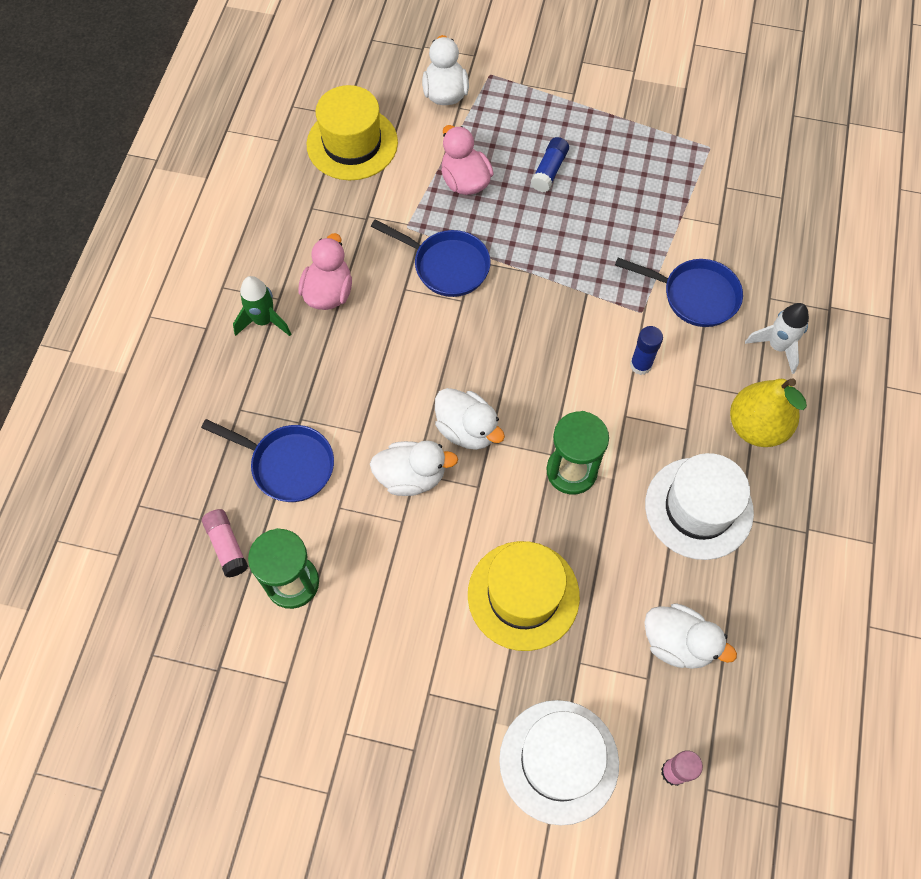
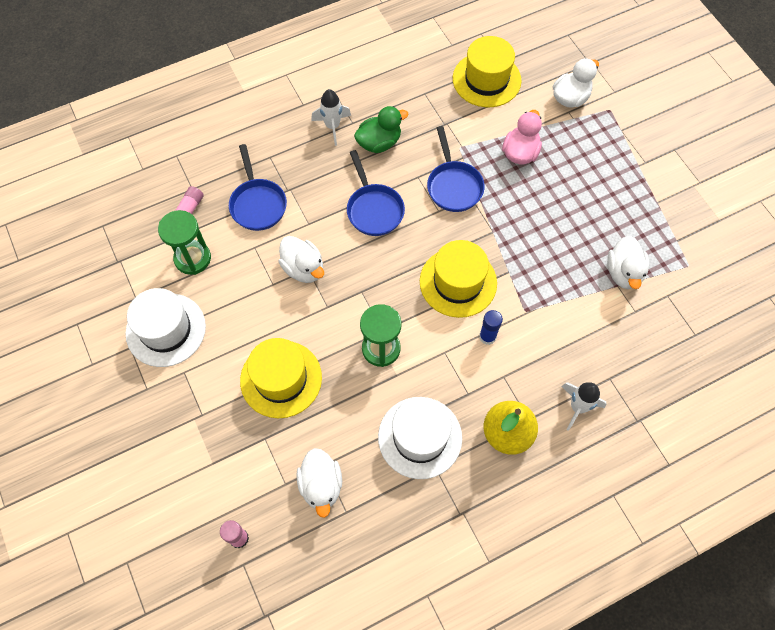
camera: 50 degrees right, 0 degrees up
green rocket [233,276,291,336] -> white rocket [311,89,351,146]
pink duck [298,233,352,310] -> green duck [354,106,409,153]
white duck [435,388,505,450] -> white duck moved to [607,236,649,289]
white hat [499,700,619,825] -> white hat moved to [126,288,206,367]
blue glue stick [531,137,569,192] -> none
blue pan [615,258,743,327] -> blue pan moved to [347,150,405,236]
none -> yellow hat [420,240,497,318]

